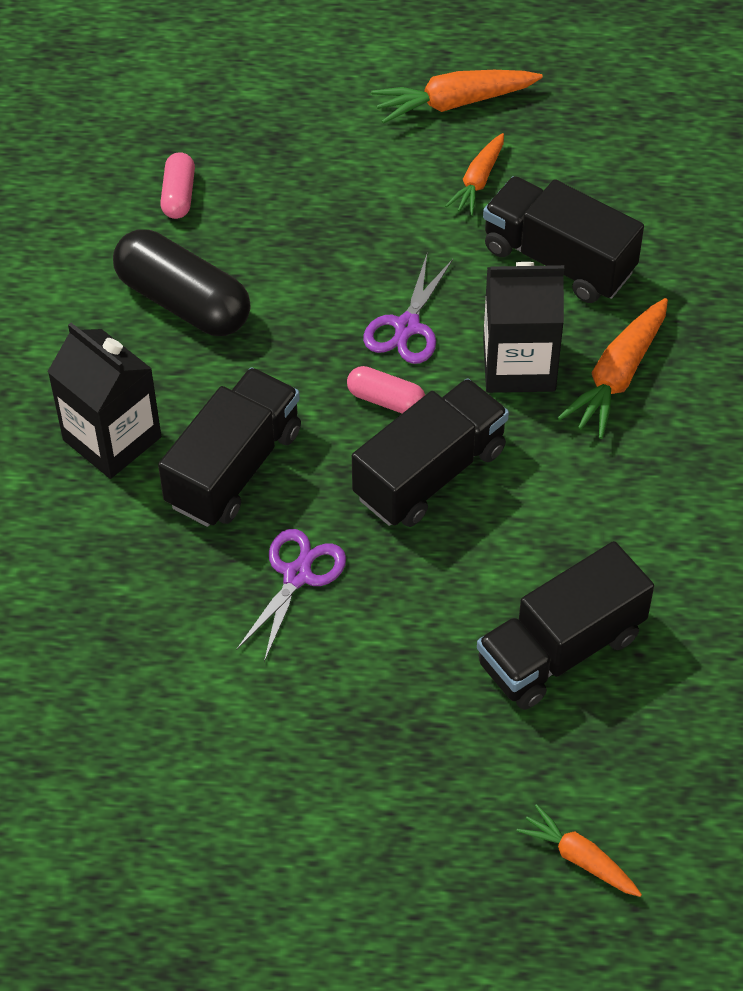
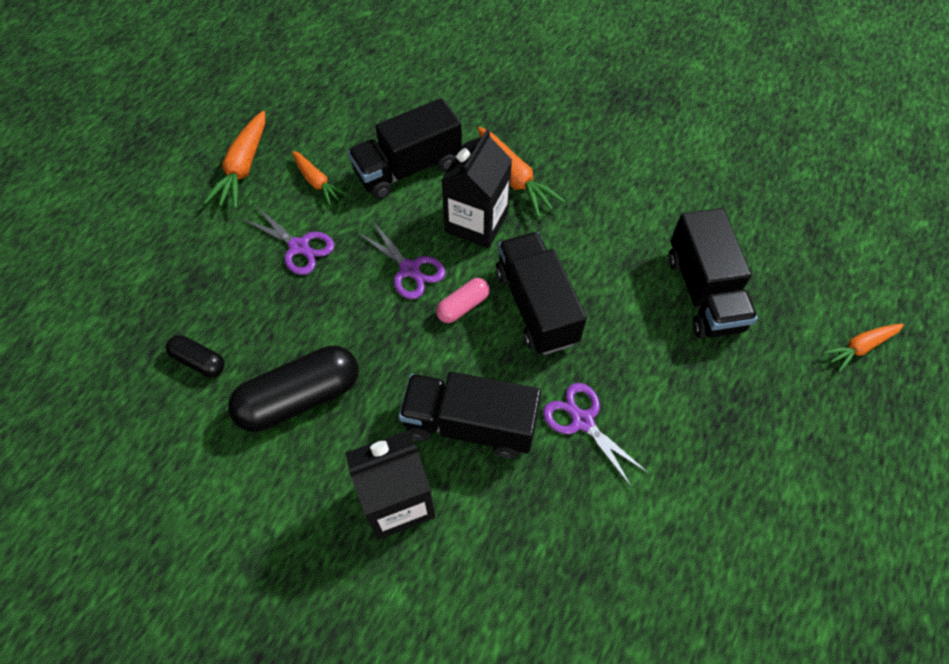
camera: 65 degrees left, 5 degrees up
black truck [158,367,301,527] -> black truck turned 45 degrees counterclockwise [399,372,541,458]
pink capsule [160,152,195,219] -> black capsule [166,335,225,377]
none -> purple scissors [242,206,335,275]

